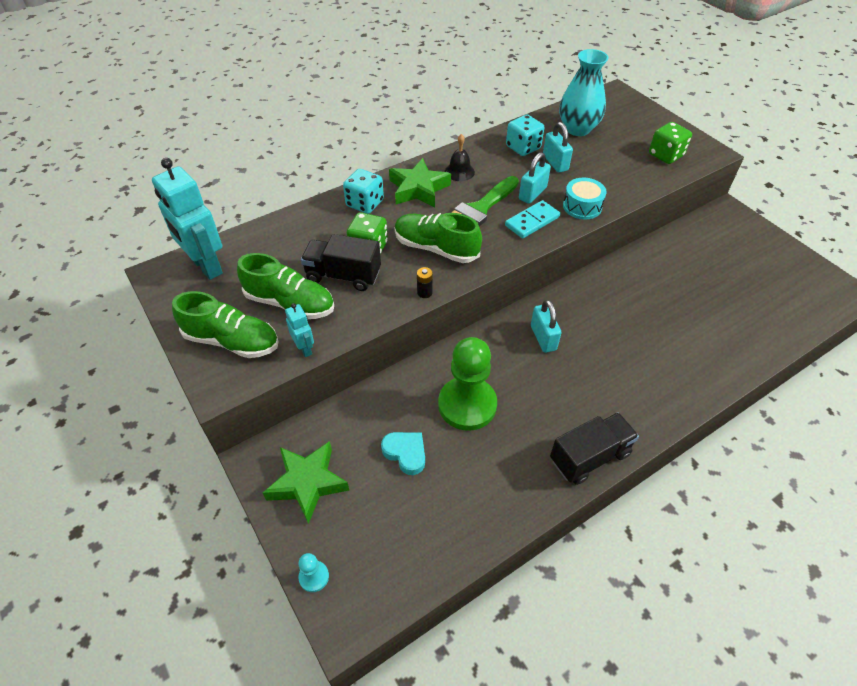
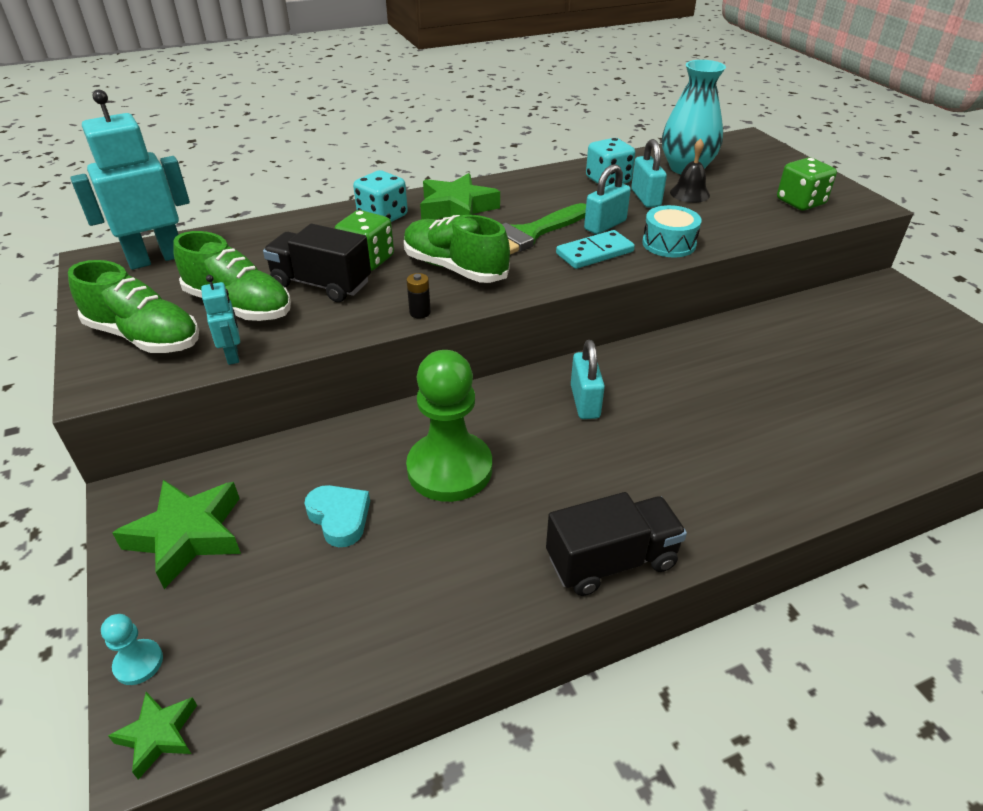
camera: 10 degrees right, 10 degrees down
turquoise robot [152,158,223,280] -> turquoise robot turned 90 degrees clockwise [70,89,190,270]
black bell [445,134,475,181] -> black bell moved to [670,138,710,203]
none -> green star [108,692,197,780]

